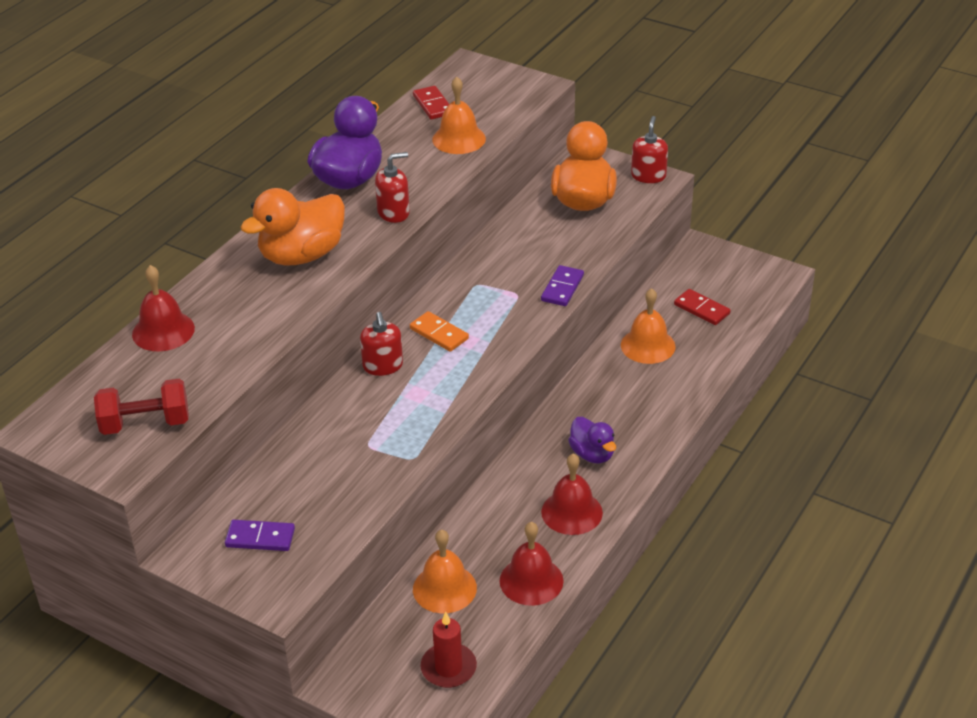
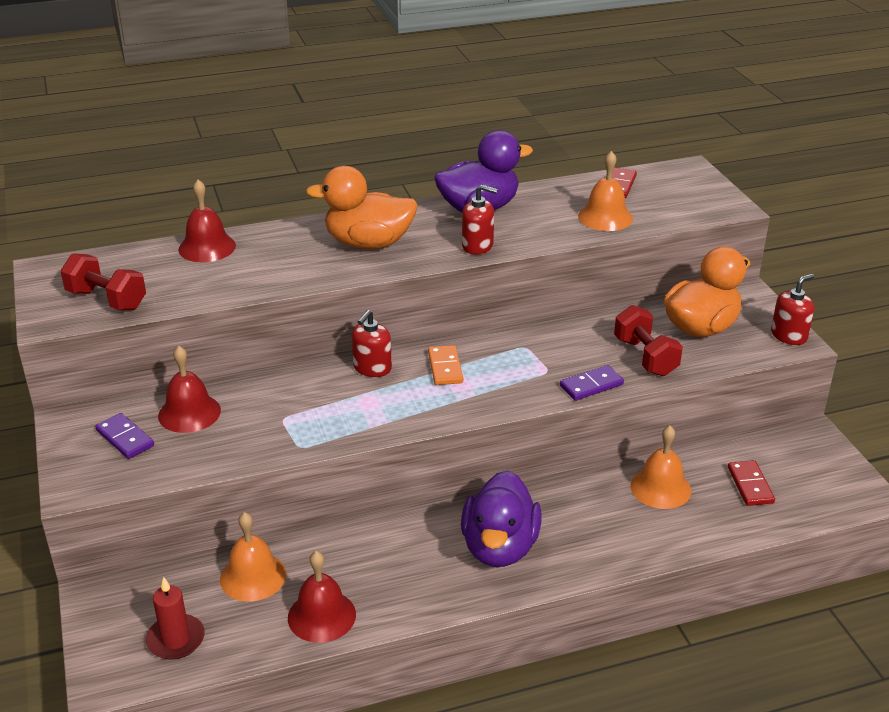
camera: 40 degrees right, 5 degrees down
red bell [541,453,603,535] -> red bell moved to [158,346,221,433]
purple duck [568,417,616,463] -> purple duck [461,470,542,567], size x1.74
none -> red dumbbell [614,305,683,376]

